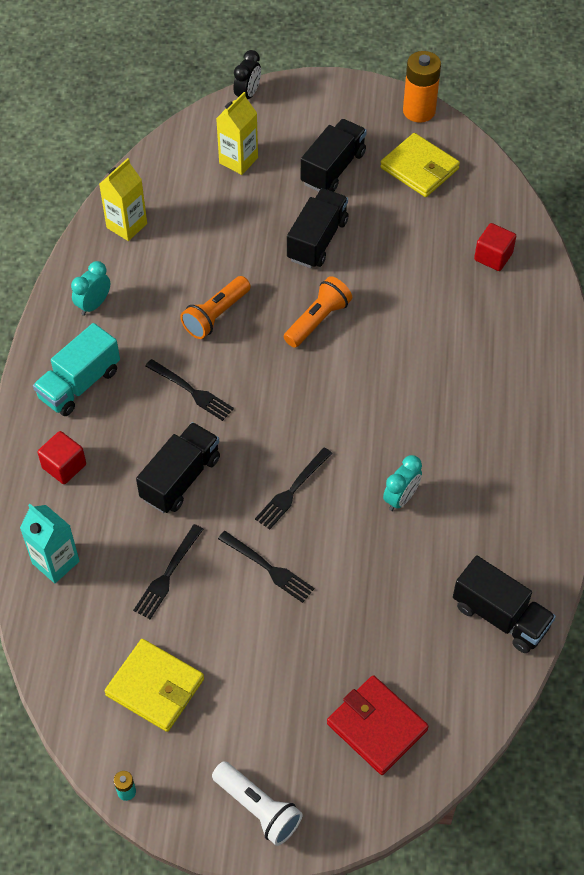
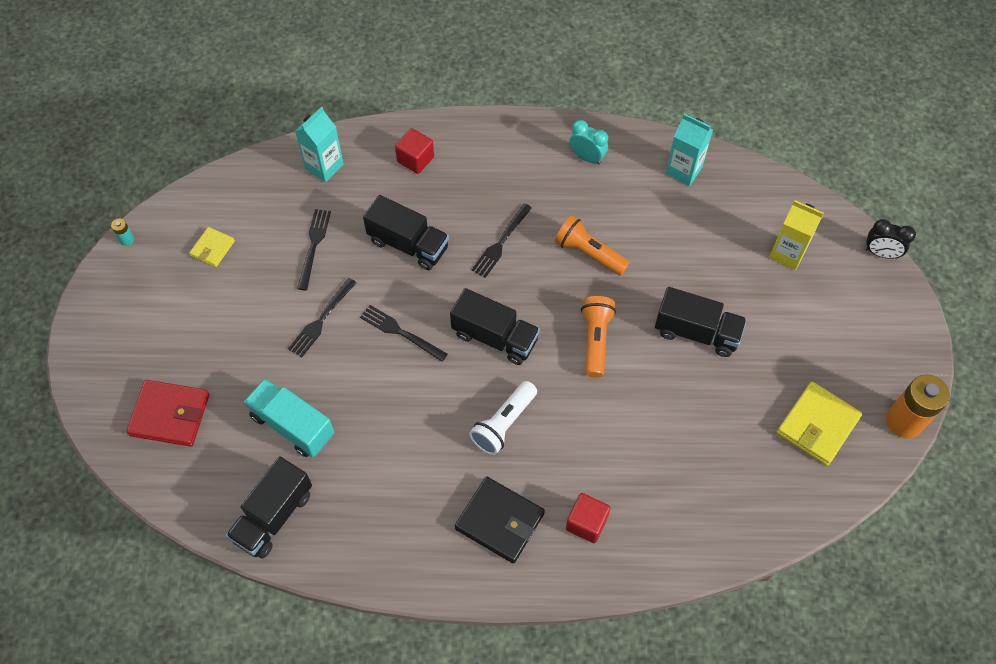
camera: 85 degrees right, 5 degrees up
turquoise truck [33,323,120,416] -> turquoise truck moved to [244,379,334,457]
yellow carton [99,158,147,241] -> turquoise carton [665,114,713,186]
yellow wallet [105,639,204,732] -> yellow wallet [189,227,235,267], size x0.57
black fork [133,524,204,619] -> black fork turned 75 degrees clockwise [297,209,331,290]
white flashlight [212,761,303,846] -> white flashlight moved to [469,381,537,455]
orange flashlight [284,276,352,348] -> orange flashlight turned 120 degrees counterclockwise [581,296,616,377]
black truck [301,119,367,192] -> black truck moved to [450,288,540,365]
red wallet [327,675,429,775] -> red wallet turned 60 degrees clockwise [126,380,209,447]
turquoise clock [383,455,422,511] -> none
red cube [474,223,516,271] -> red cube moved to [566,493,611,543]
none -> black wallet [455,477,545,563]

